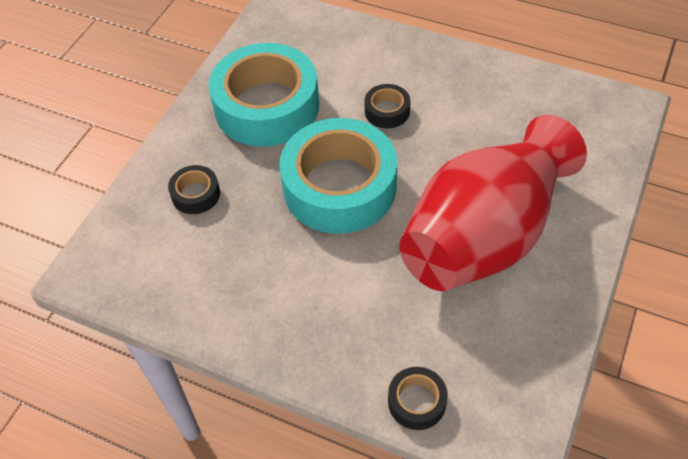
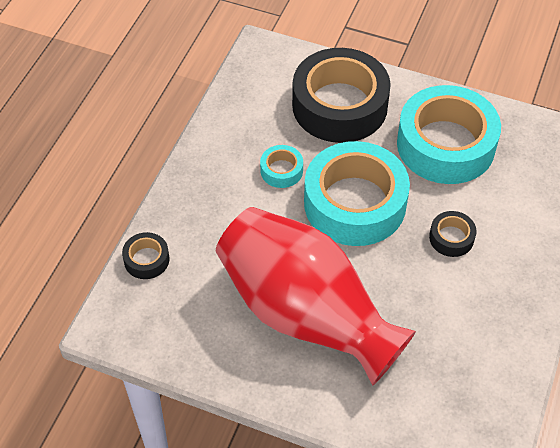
camera: 85 degrees right, 0 degrees up
black tape [168,165,220,214] -> black tape [292,48,391,143], size x2.34
none -> turquoise tape [260,145,303,188]

